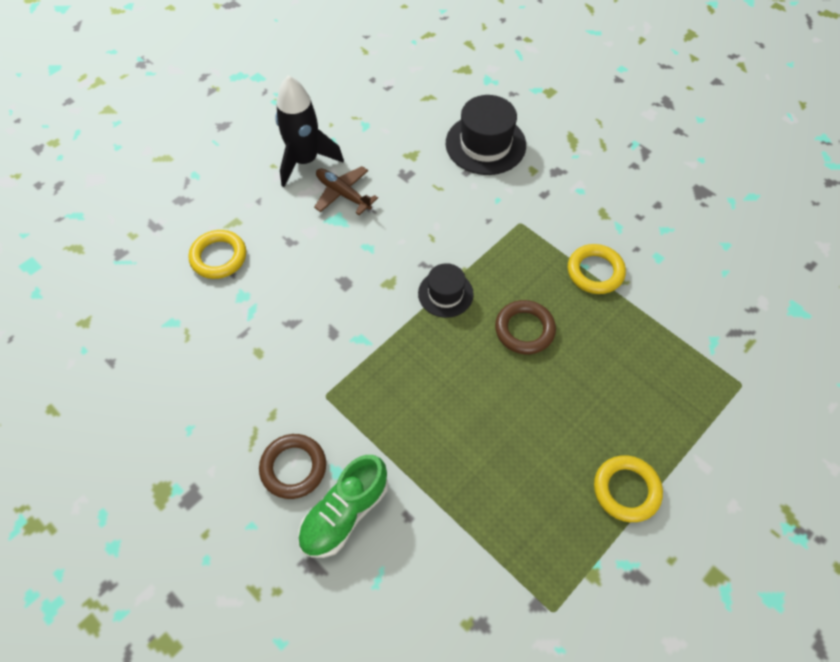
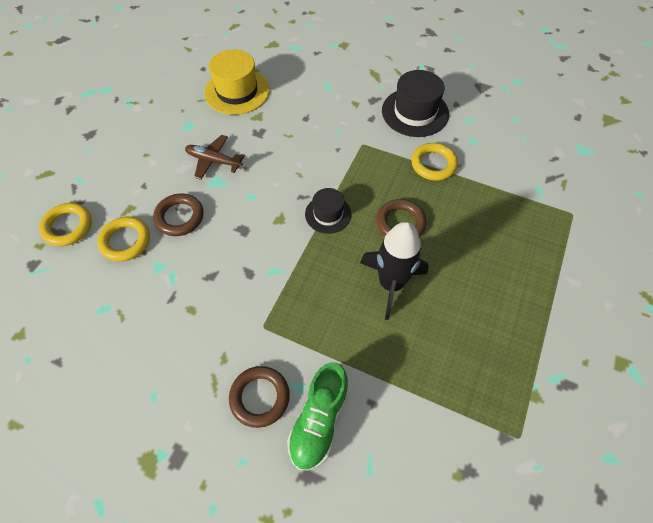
camera: 20 degrees left, 0 degrees up
black rocket [275,75,344,187] -> black rocket moved to [360,222,429,320]
black hat [446,95,526,175] -> black hat moved to [382,70,449,137]
yellow ring [594,455,663,522] -> yellow ring moved to [39,203,92,246]
none -> brown ring [153,193,204,236]
none -> yellow hat [204,50,270,115]

